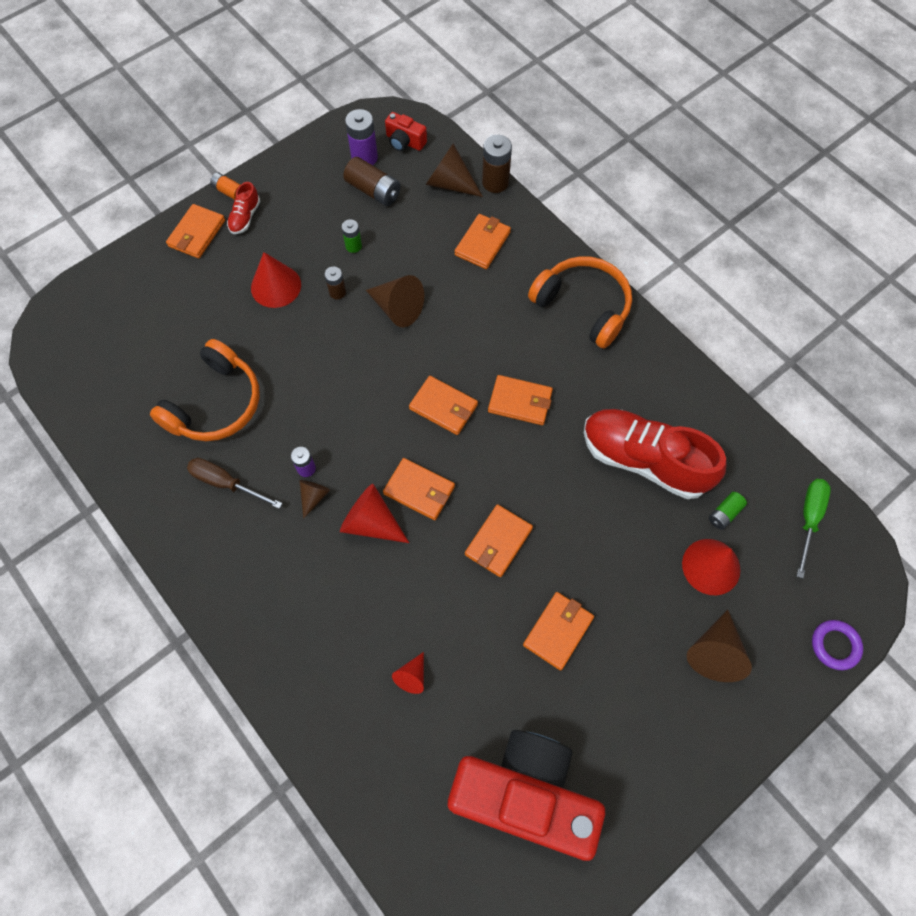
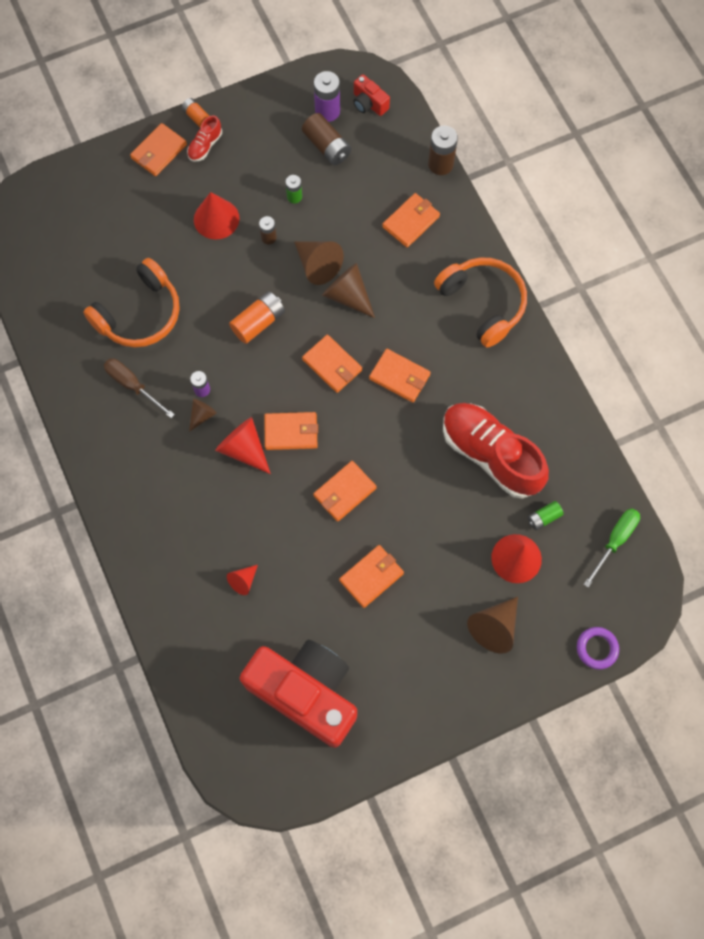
camera: 15 degrees right, 5 degrees up
orange wallet [383,458,455,520] -> orange wallet turned 45 degrees counterclockwise [264,412,318,450]
brown cone [426,143,483,197] -> brown cone moved to [322,263,375,318]
none -> orange battery [229,291,285,344]

